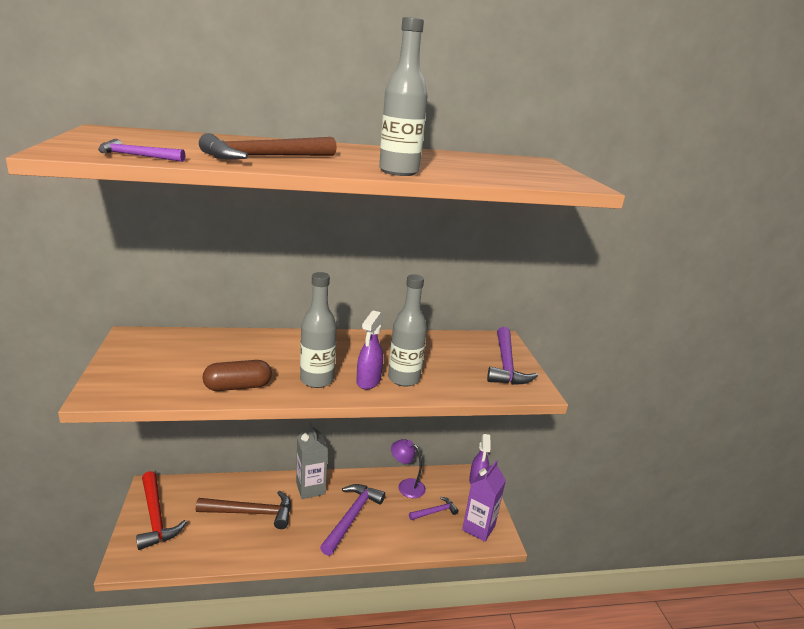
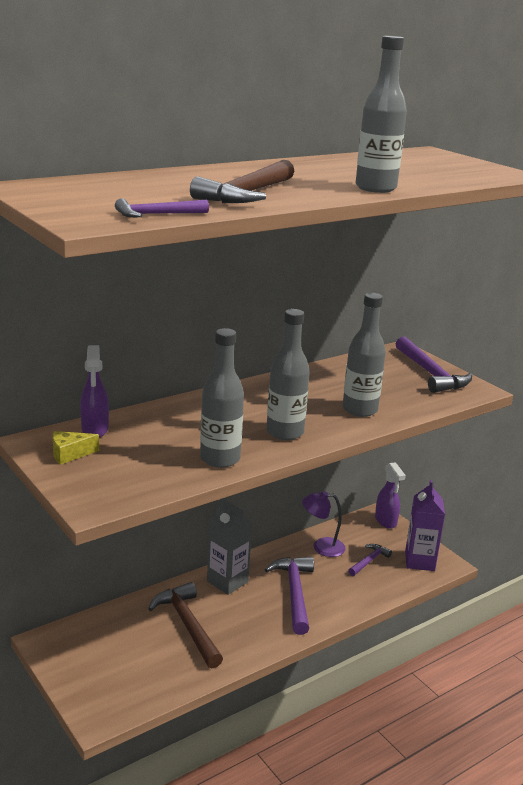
camera: 25 degrees left, 0 degrees up
red hammer [136,471,187,550] -> none
brown hammer [196,490,291,529] -> brown hammer turned 90 degrees counterclockwise [148,582,223,668]
brown capsule [202,360,272,391] -> grey bottle [200,328,244,468]
purple spray bottle [356,311,383,389] -> purple spray bottle moved to [80,345,109,437]
none -> yellow cheese [53,431,99,465]

